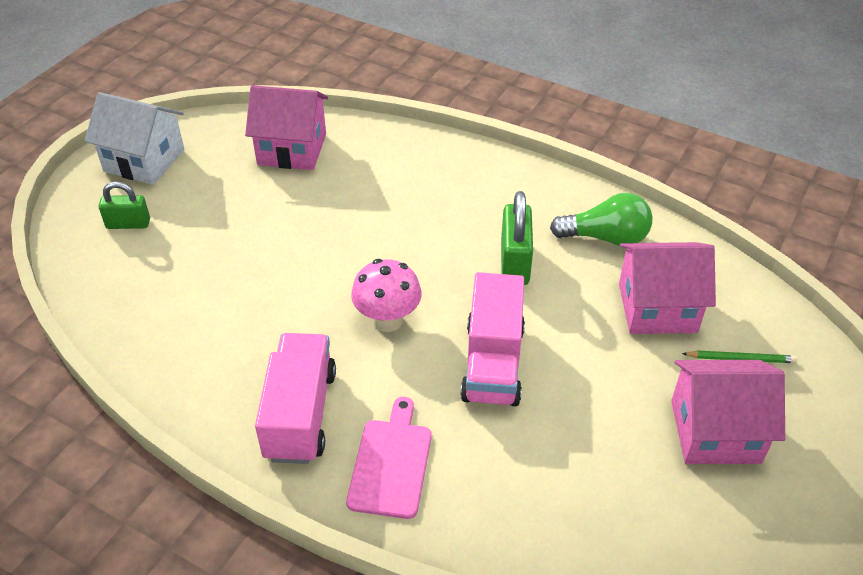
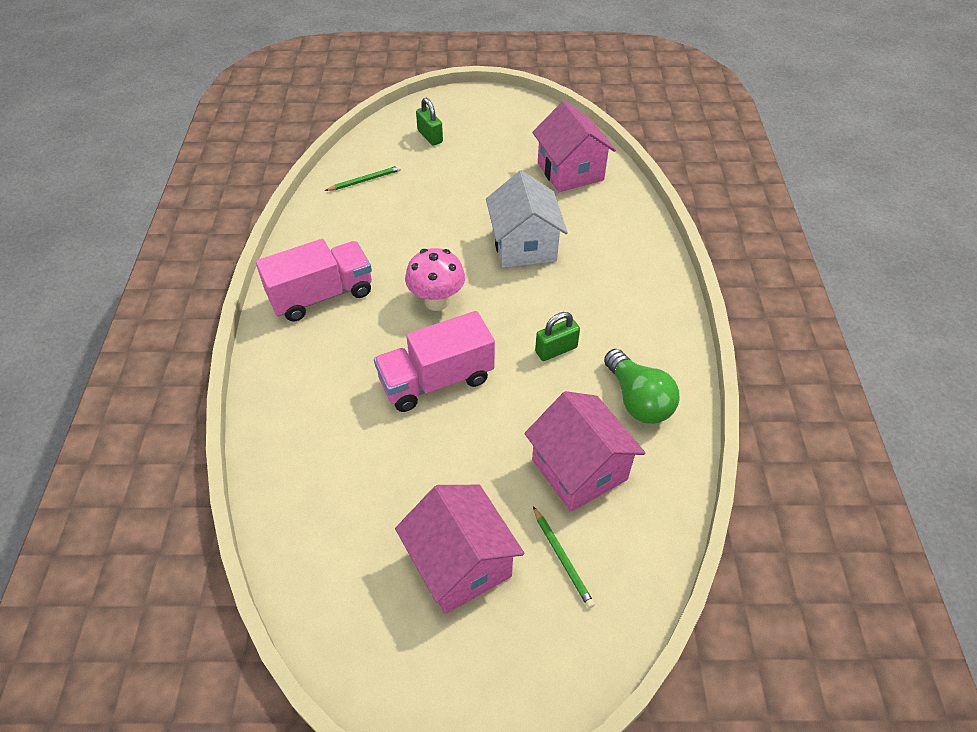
camera: 60 degrees right, 5 degrees up
white house [85,92,184,185] -> white house moved to [486,170,568,268]
pink cutting board [346,397,432,519] -> none
green padlock [501,191,533,285] -> green padlock [535,312,580,361], size x0.66
none -> green pencil [325,165,401,191]

